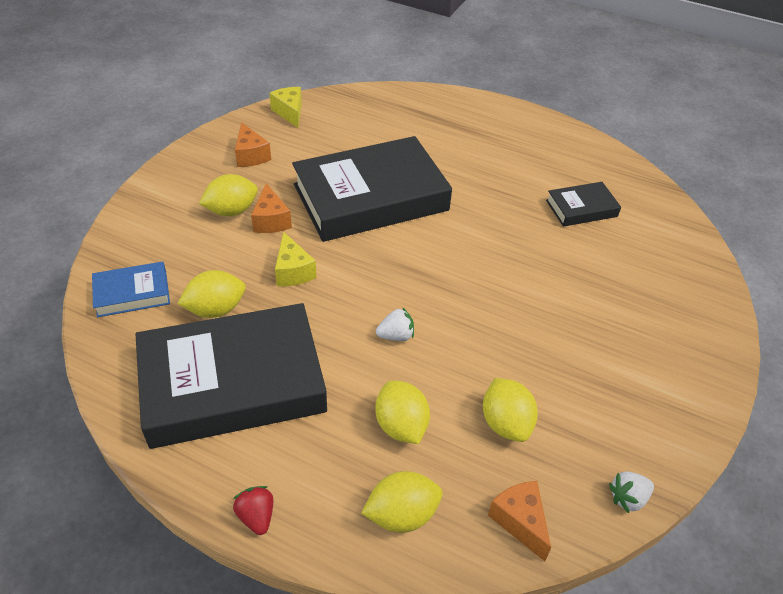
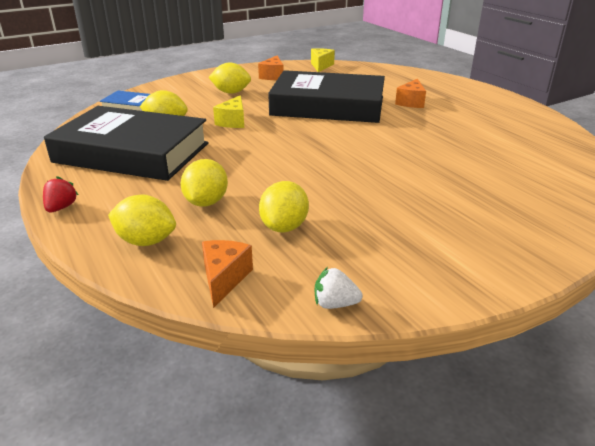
camera: 35 degrees right, 15 degrees down
orange cheese [251,183,292,233] -> orange cheese moved to [395,79,426,108]
white strawberry [376,307,414,341] -> none
black book [546,182,621,227] -> none

